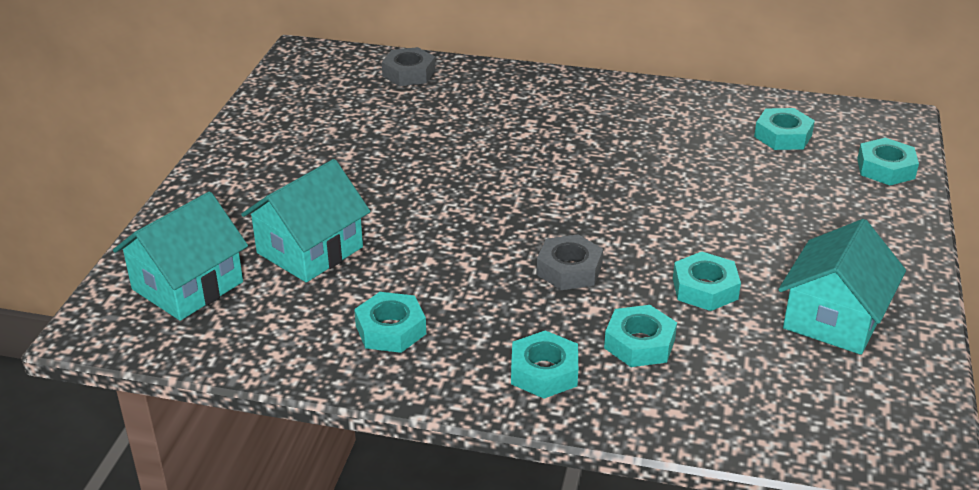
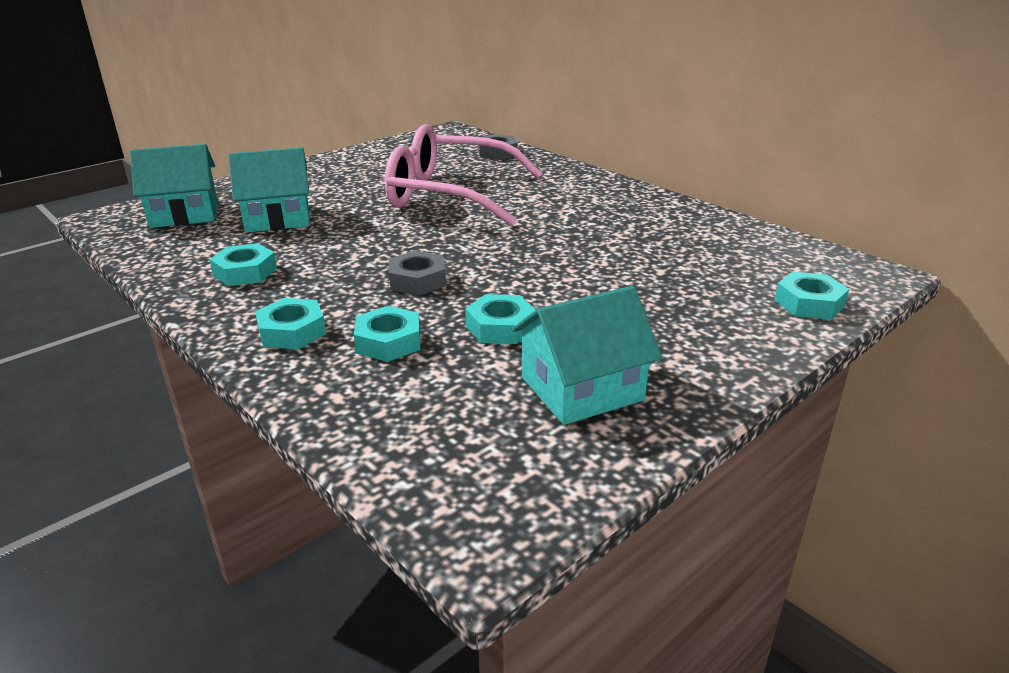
camera: 35 degrees right, 5 degrees down
turquoise nut [754,108,815,150] -> none
none -> pink glasses [385,124,543,226]

